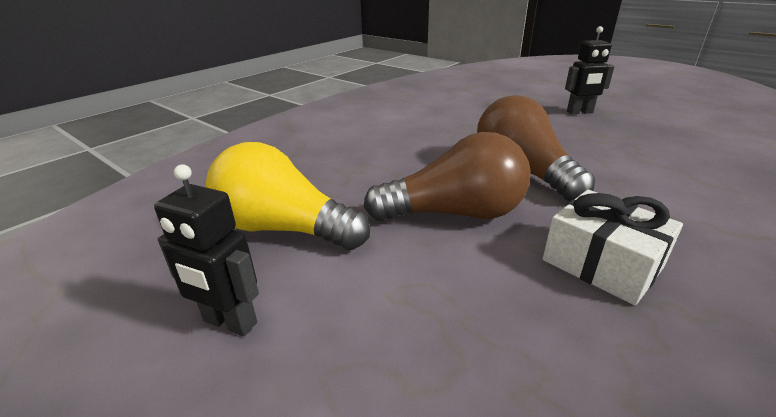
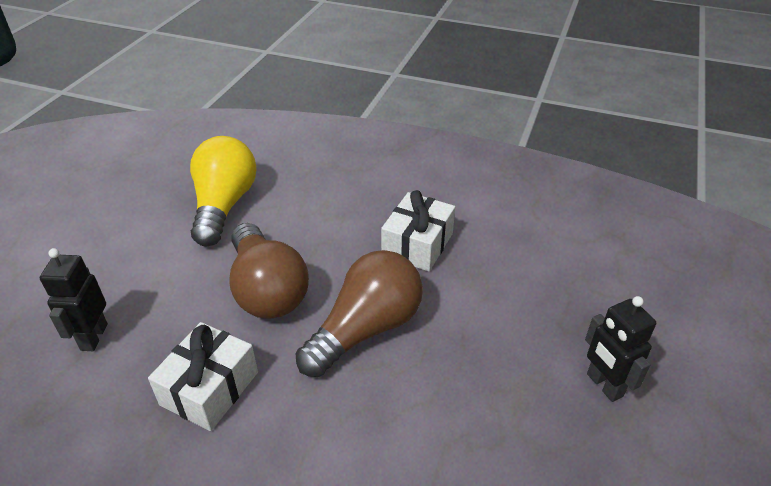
camera: 70 degrees right, 10 degrees up
black robot [154,164,259,336] -> black robot moved to [40,248,108,351]
none -> white gift [381,190,455,272]

